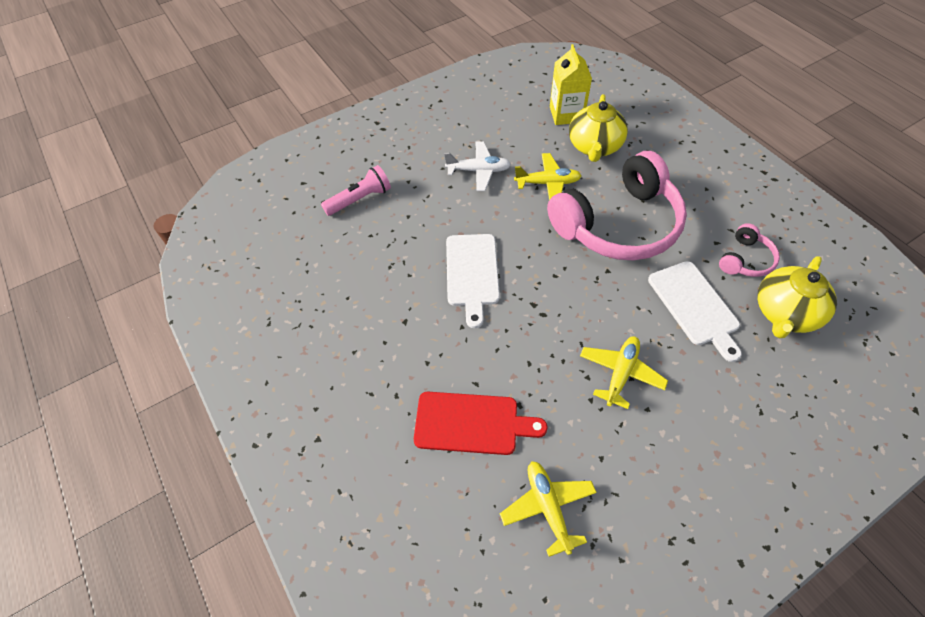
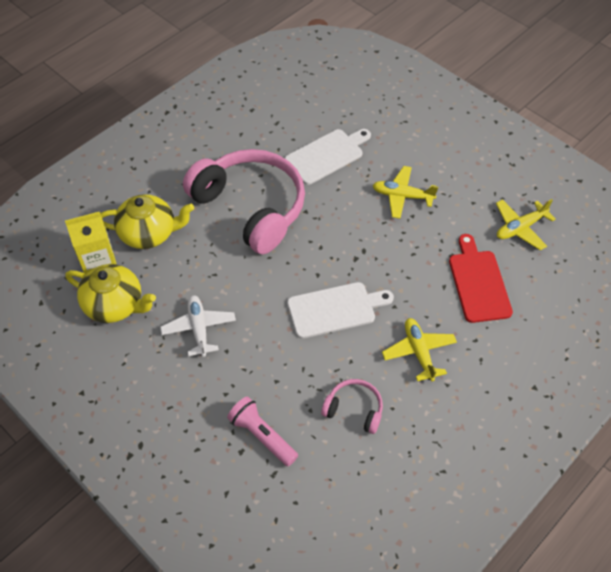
camera: 105 degrees left, 0 degrees up
yellow plane [514,153,582,200] -> yellow plane moved to [382,318,457,381]
pink headphones [719,223,780,277] -> pink headphones moved to [321,379,383,434]
yellow teapot [757,256,837,339] -> yellow teapot moved to [65,264,156,323]

